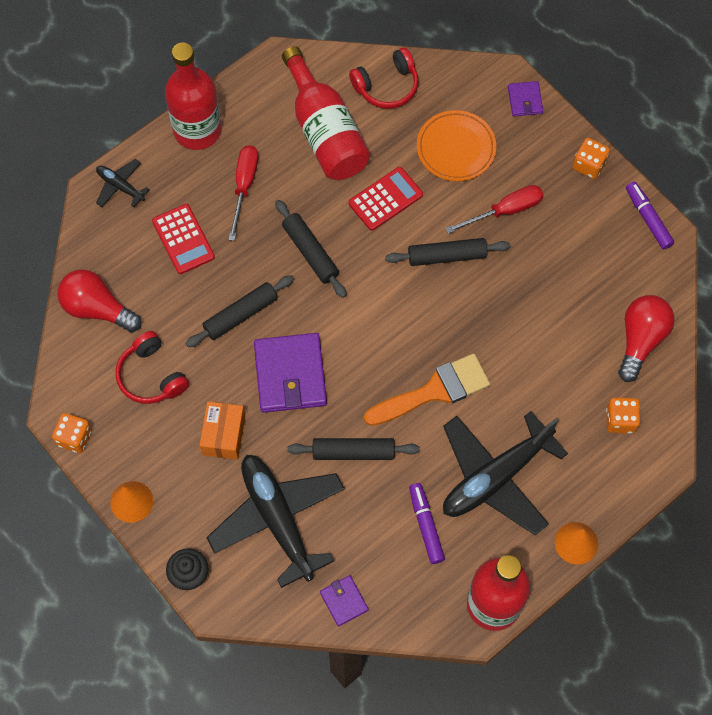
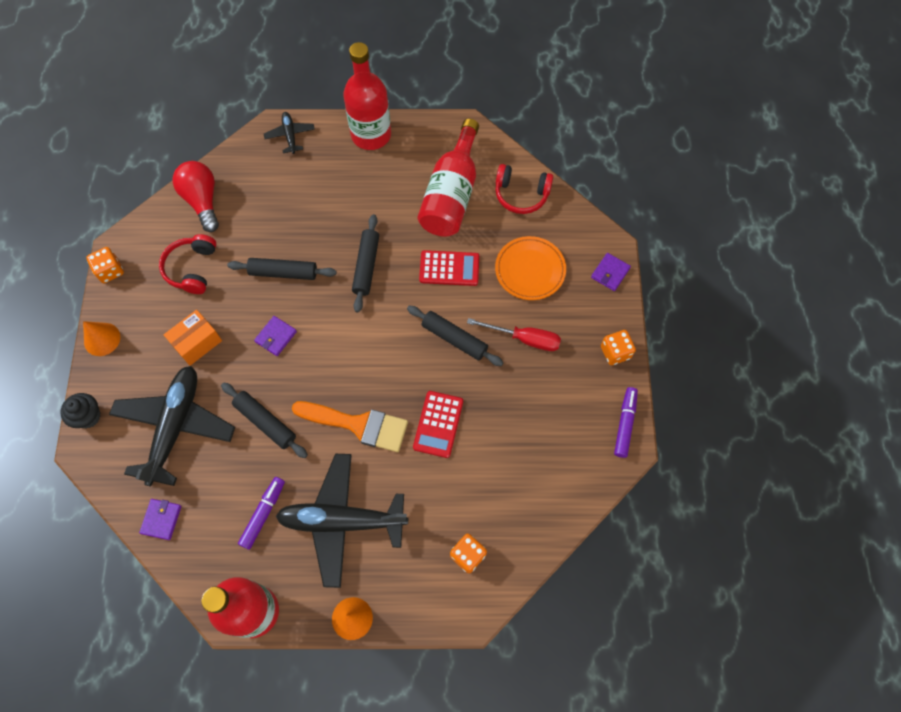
camera: 40 degrees right, 0 degrees up
red calculator [152,204,215,274] -> red calculator moved to [413,391,463,458]
red screwdriver [228,145,258,241] -> none
purple wallet [254,333,327,413] -> purple wallet [254,316,297,356], size x0.50
red light bulb [618,295,674,382] -> none

